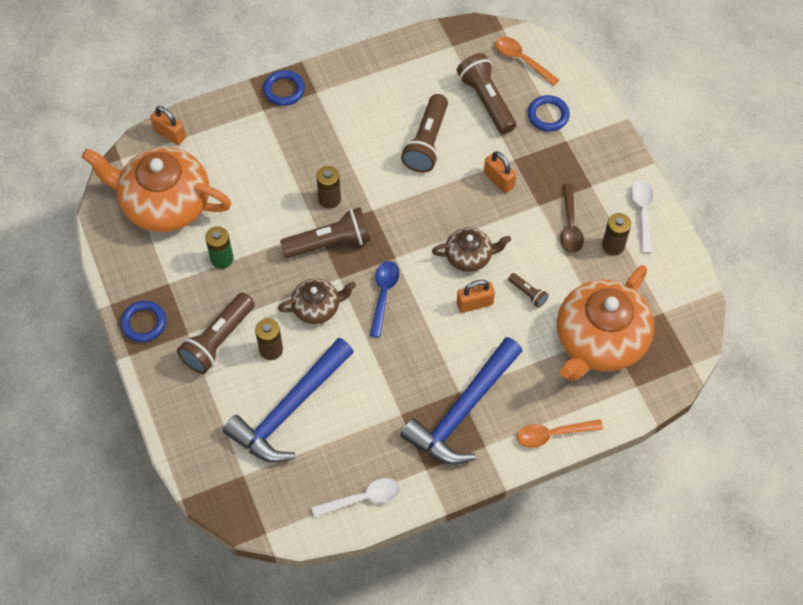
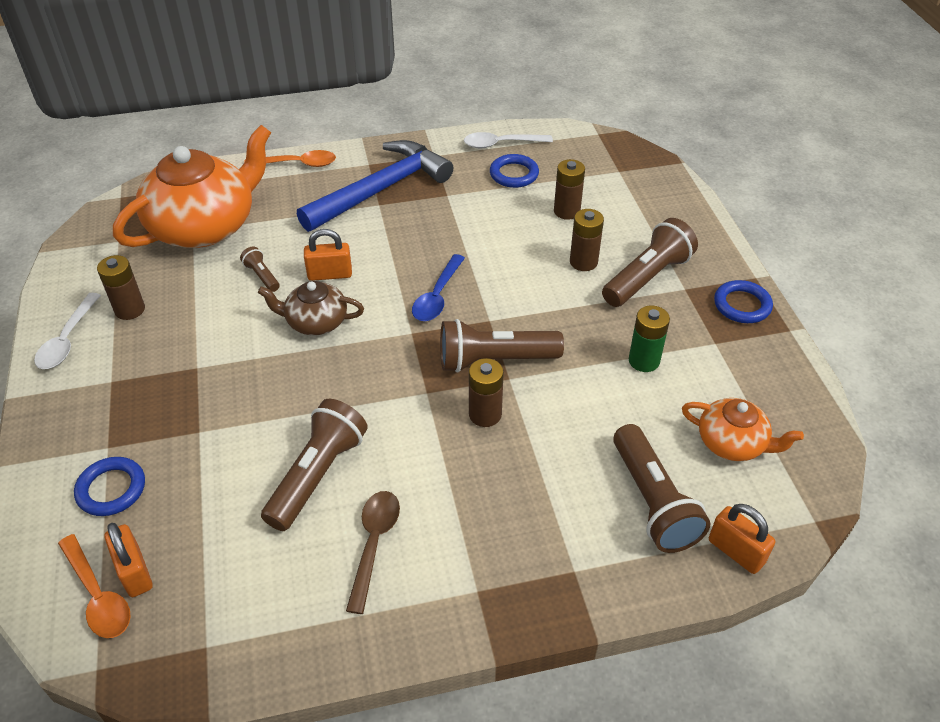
camera: 170 degrees left, 15 degrees down
orange teapot [82,147,232,232] -> orange teapot [682,398,804,461], size x0.51
blue hammer [223,337,354,463] -> brown battery [554,159,585,220]
blue ring [263,70,305,106] -> blue ring moved to [490,154,539,188]
brown teapot [278,278,356,324] -> none
brown flashlight [457,53,516,134] -> brown flashlight moved to [613,424,710,553]
orange padlock [484,151,516,193] -> orange padlock moved to [104,523,153,597]
brown spoon [560,184,584,253] -> brown spoon moved to [346,491,400,614]

